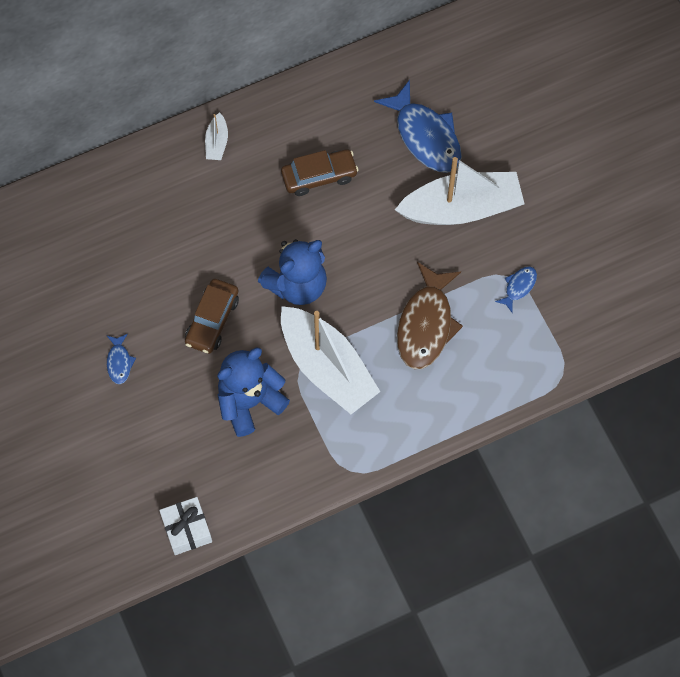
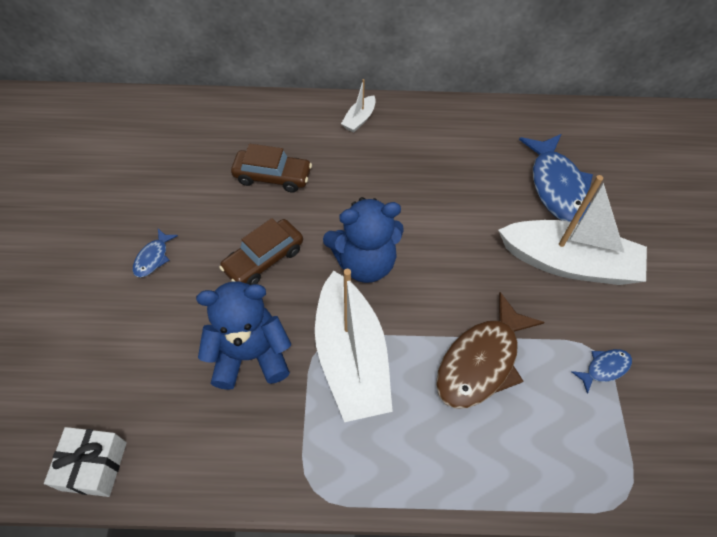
camera: 25 degrees right, 10 degrees down
brown car [281,149,359,196] -> brown car moved to [231,143,312,193]

